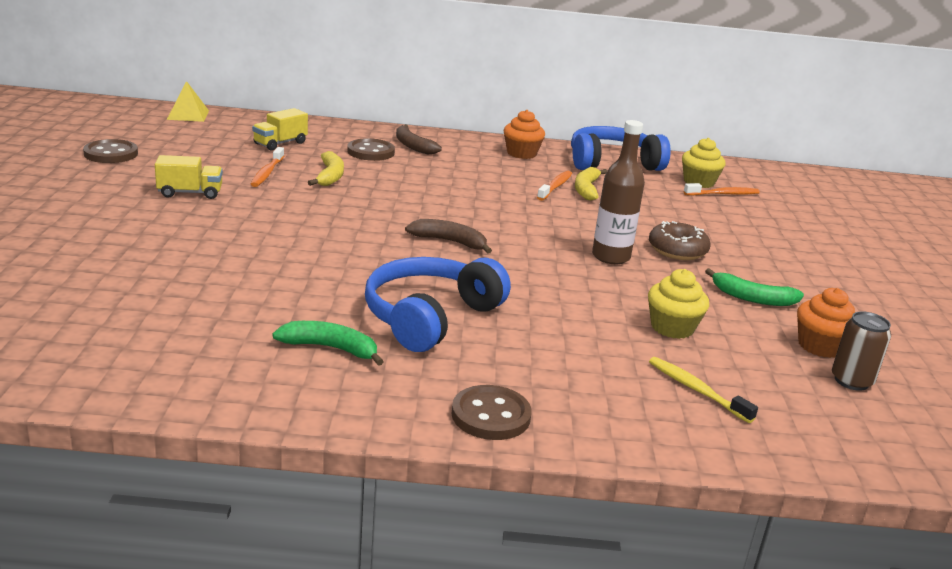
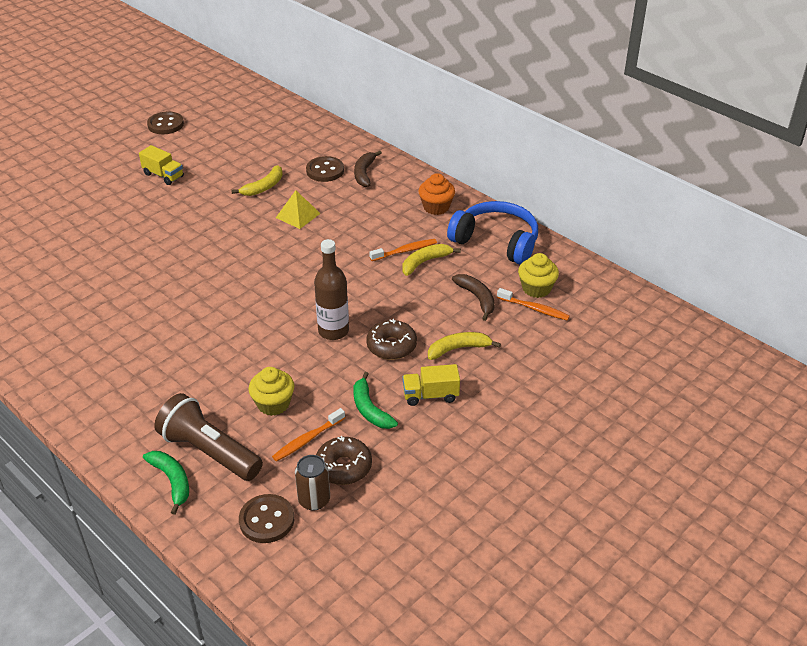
camera: 45 degrees right, 15 degrees up
yellow pyramid [167,81,209,122] -> yellow pyramid moved to [276,190,321,229]
orange toothbrush [251,147,284,187] -> orange toothbrush moved to [272,408,345,462]
yellow truck [252,108,308,151] -> yellow truck moved to [403,364,460,406]
green banana [272,321,384,366] -> green banana moved to [143,451,189,515]
blue headphones [365,257,511,352] -> none
brown banana [405,219,492,253] -> brown banana moved to [452,274,495,321]
brown button [452,385,532,440] -> brown button moved to [239,494,294,543]
yellow toothbrush [649,357,758,423] -> brown flashlight [154,393,263,481]
orange cupcake [797,288,855,358] -> brown donut [316,436,372,485]
none -> yellow banana [428,332,501,360]

